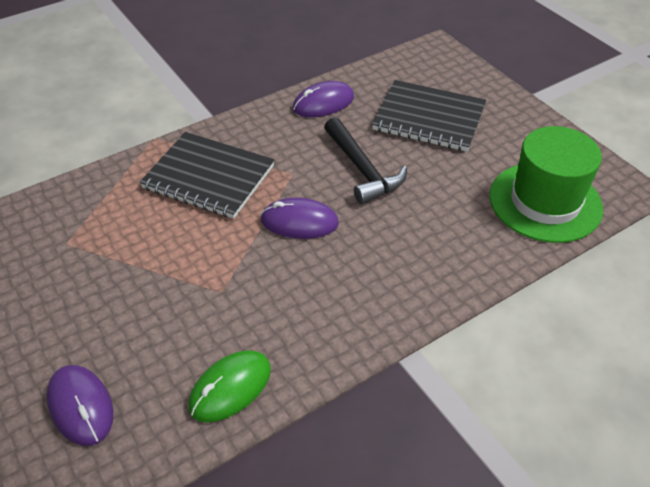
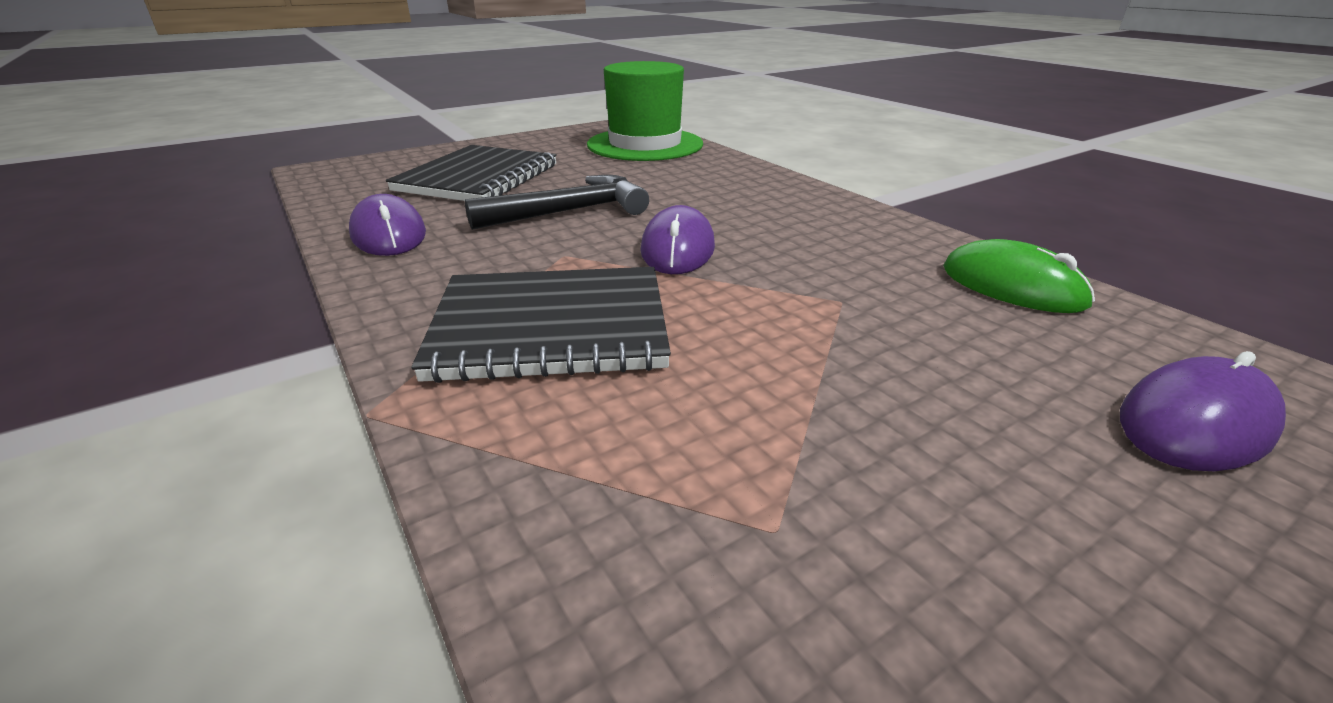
camera: 90 degrees left, 15 degrees down
black notebook [140,132,274,219] -> black notebook turned 60 degrees clockwise [411,267,671,383]

